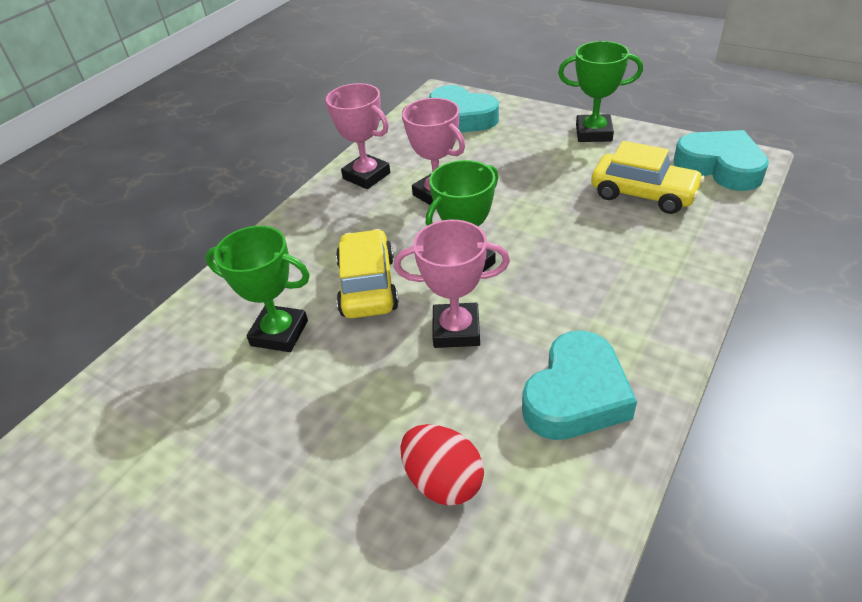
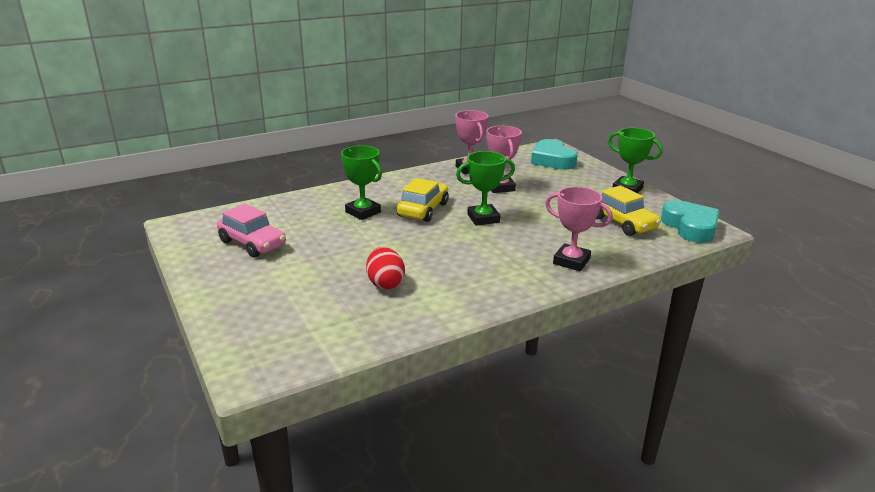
camera: 25 degrees right, 15 degrees down
pink trophy [394,220,510,348] -> pink trophy moved to [545,187,612,271]
turquoise heart [522,331,637,440] -> none
none -> pink car [217,204,286,258]

